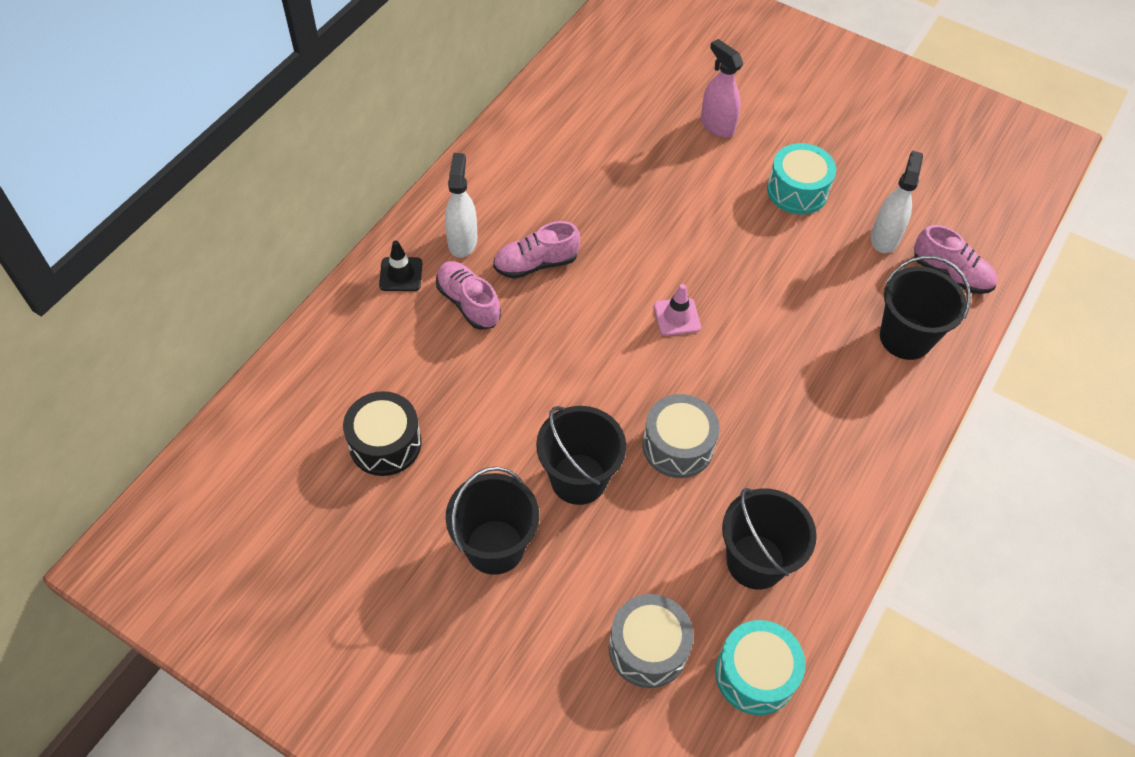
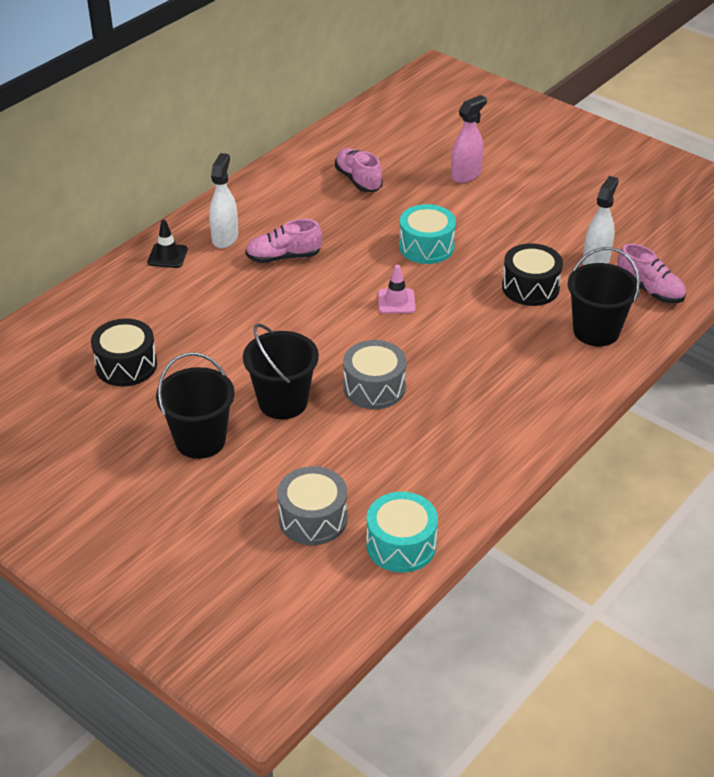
camera: 10 degrees right, 15 degrees down
pink shoe [436,261,501,330] -> pink shoe moved to [335,148,383,192]
pink spray bottle [701,39,743,138] -> pink spray bottle turned 75 degrees clockwise [451,95,487,183]
black bucket [722,488,817,590] -> none
turquoise drum [767,143,836,214] -> turquoise drum moved to [399,204,456,264]
none -> black drum [502,243,563,306]

